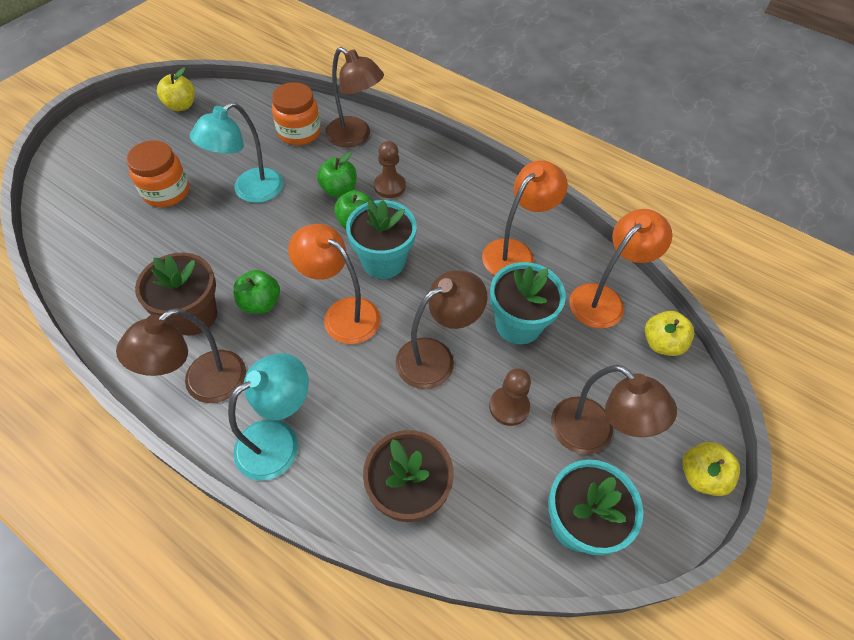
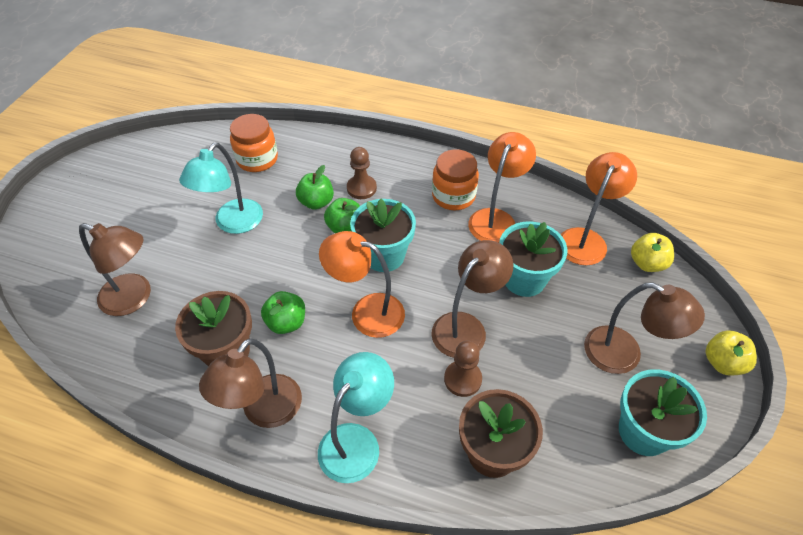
camera: 15 degrees left, 5 degrees down
orange jar [126,140,189,207] -> orange jar moved to [432,149,479,210]
yellow apple [157,68,195,111] -> none
brown lamp [325,47,384,147] -> brown lamp moved to [79,223,151,316]
brown pawn [489,368,531,426] -> brown pawn moved to [444,341,482,397]

